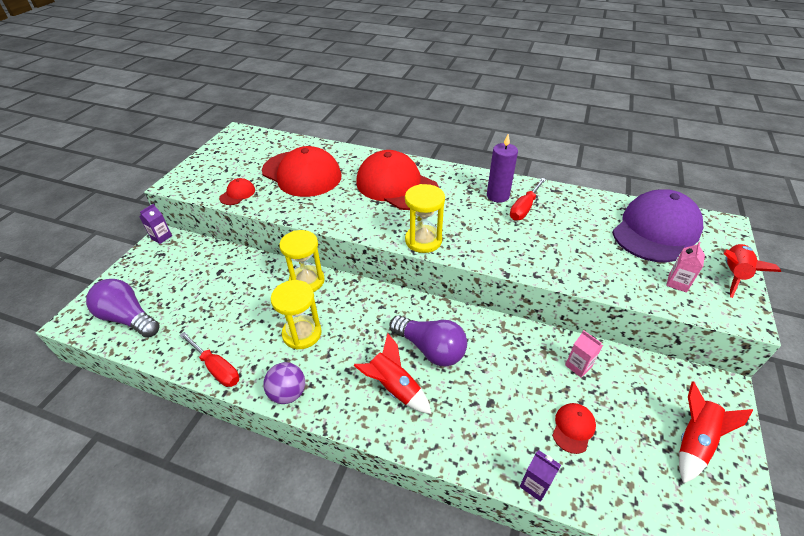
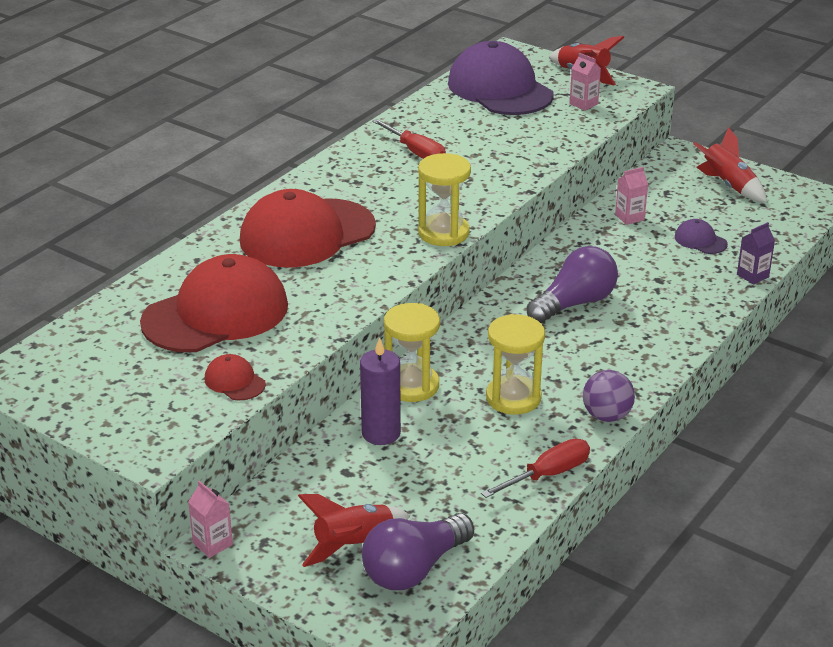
camera: 75 degrees left, 10 degrees down
purple carton [140,204,172,244] -> pink carton [188,481,233,558]
red rocket [353,333,432,414] -> red rocket moved to [298,494,410,567]
purple candle [487,134,518,203] -> purple candle moved to [360,337,401,445]
red cap [552,403,596,454] -> purple cap [675,219,728,254]

